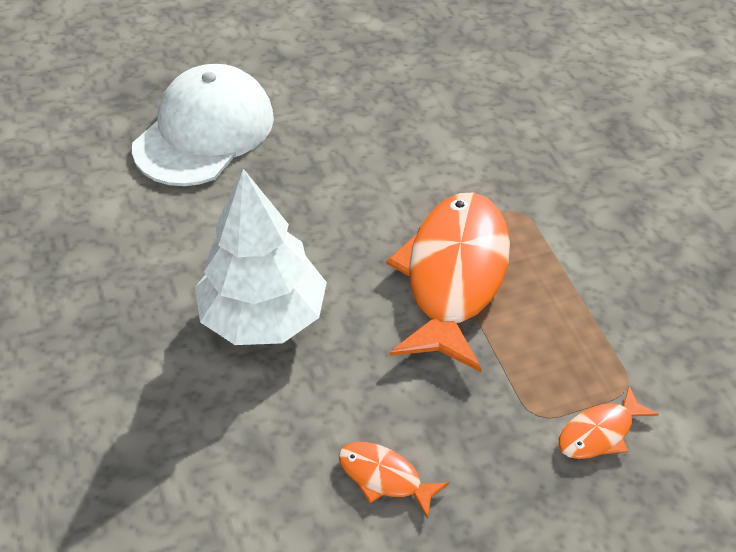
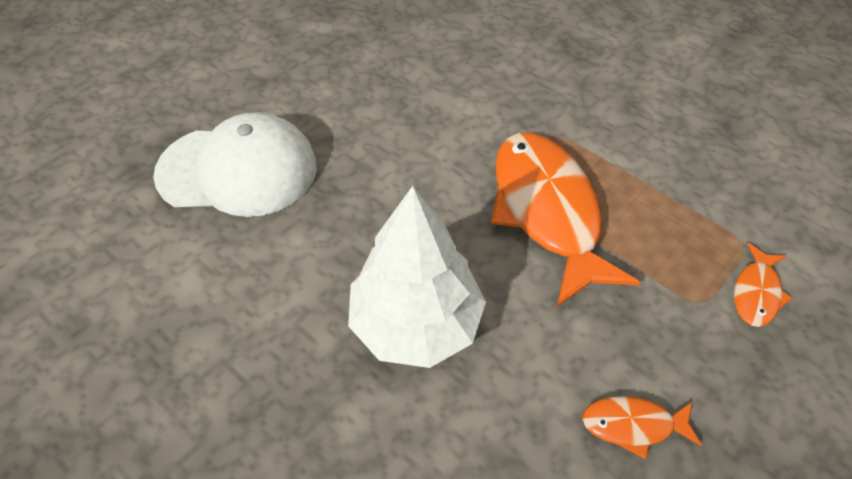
camera: 30 degrees left, 5 degrees up
white cap [132,64,274,186] -> white cap turned 90 degrees clockwise [153,112,317,217]

